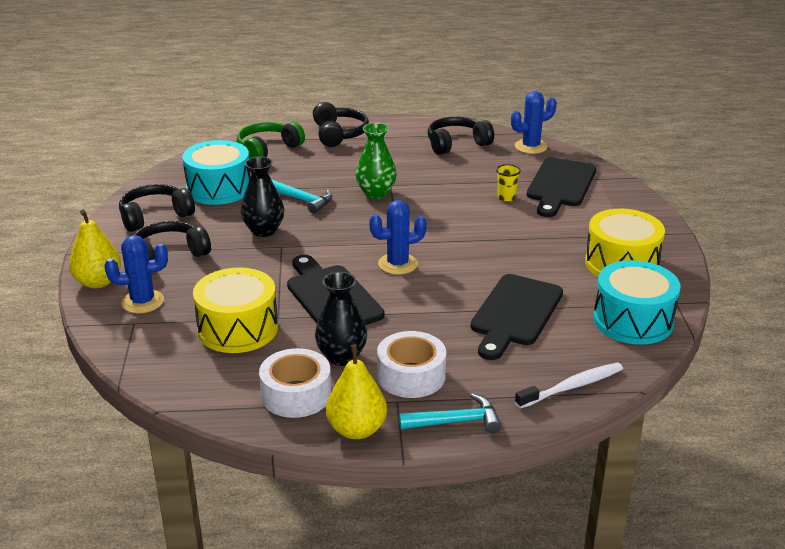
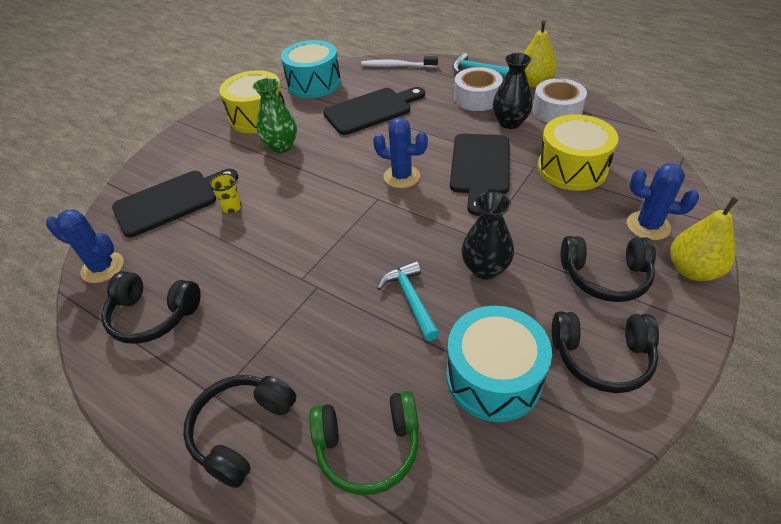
camera: 140 degrees left, 15 degrees up
green vase [356,123,397,199] -> green vase moved to [253,78,297,153]

